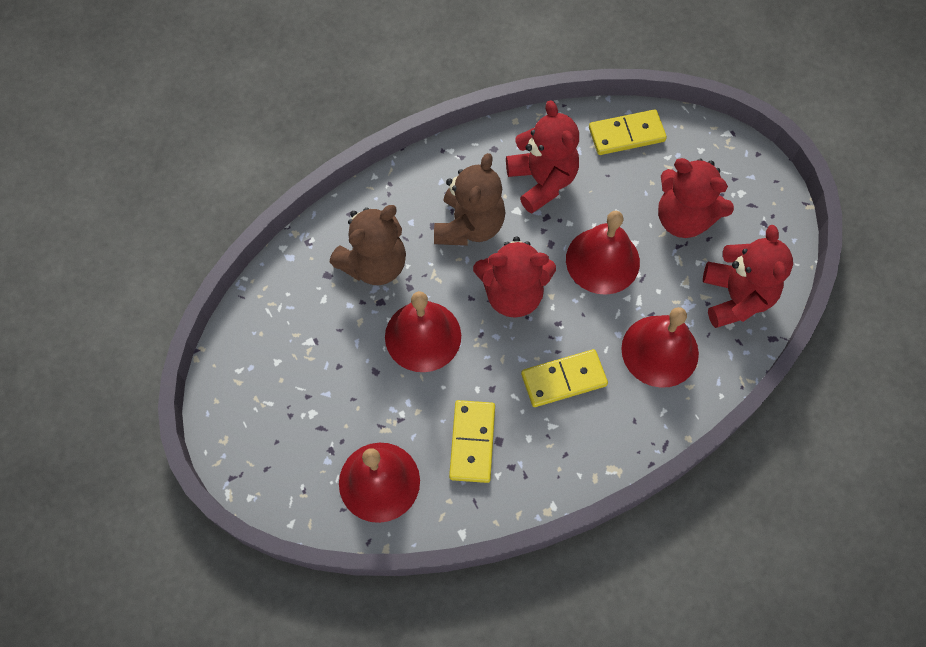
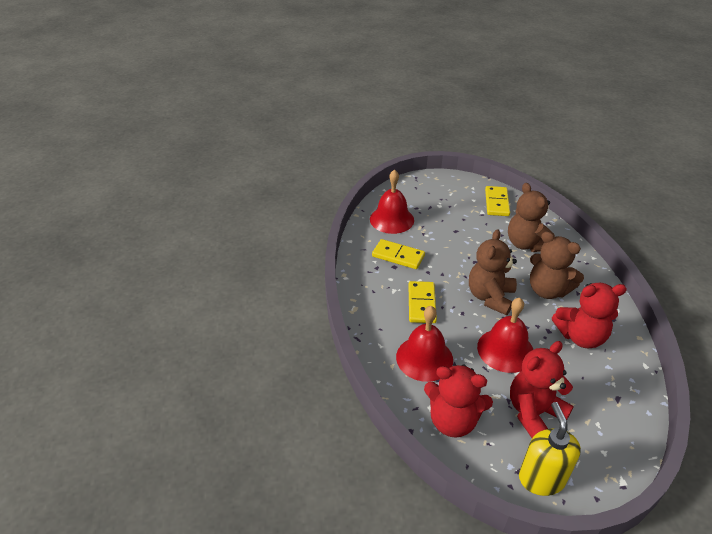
camera: 110 degrees right, 25 degrees down
red bell [385,291,461,372] -> none
red teddy bear [473,236,556,318] -> brown teddy bear [469,229,517,315]
yellow domino [589,109,667,155] -> yellow domino moved to [485,186,510,216]
none -> yellow soap dispenser [519,402,581,496]

